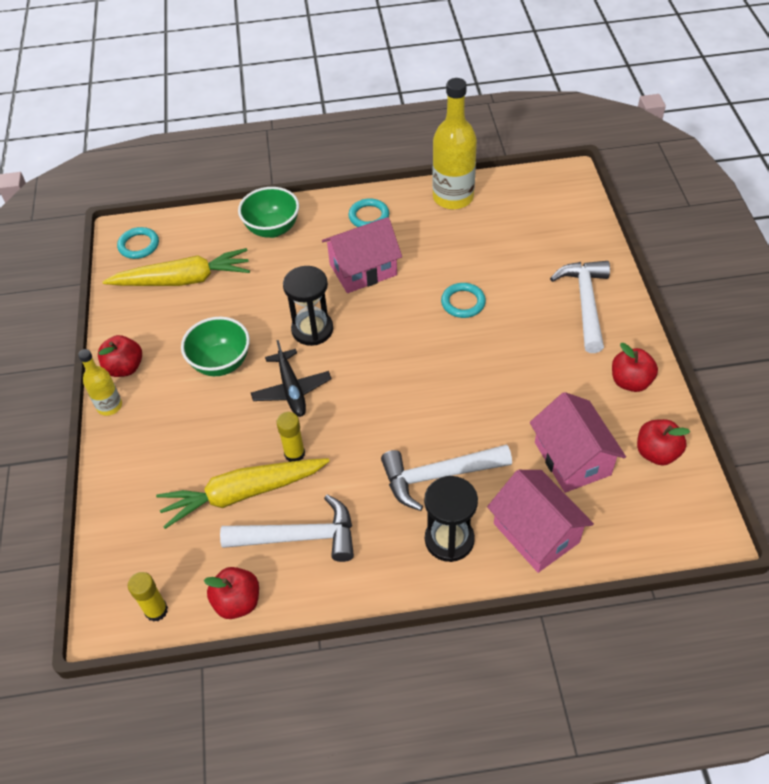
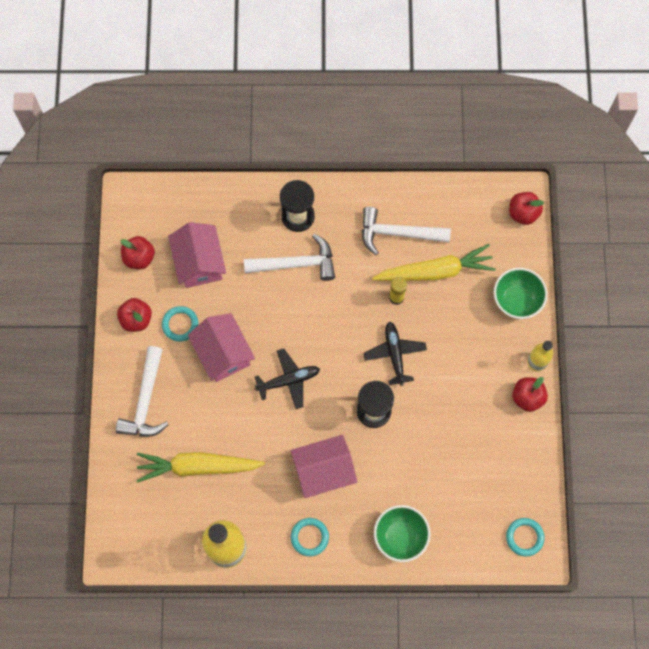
camera: 175 degrees left, 20 degrees up
yellow carrot [102,248,250,286] -> yellow carrot moved to [137,452,265,482]
yellow glue stick [128,572,168,622] -> none
green bowl [181,317,250,376] -> green bowl moved to [494,268,548,319]
red apple [204,567,259,619] -> red apple moved to [509,192,544,225]
turquoise ring [441,283,486,318] -> turquoise ring moved to [162,306,198,341]
pink house [487,470,594,573] -> pink house moved to [188,313,255,382]
none -> black plane [255,349,320,409]

